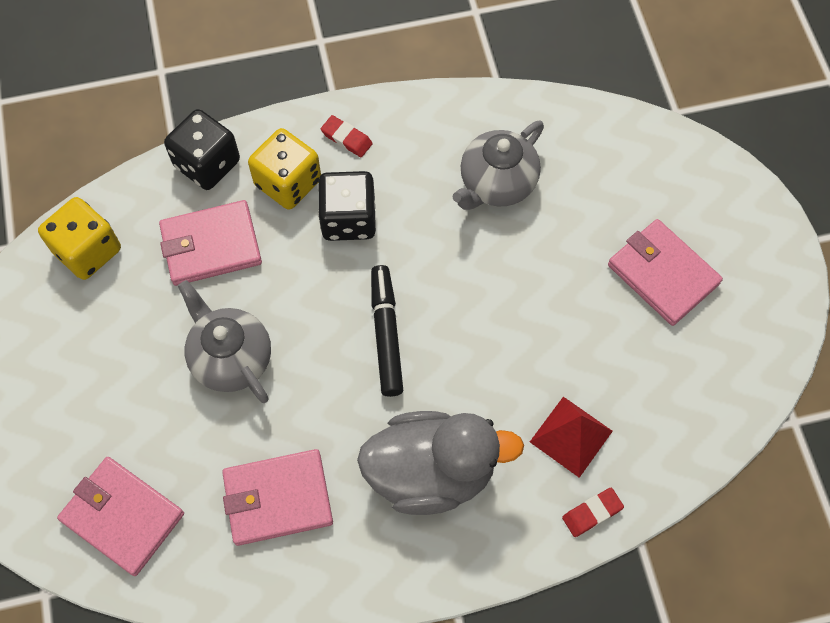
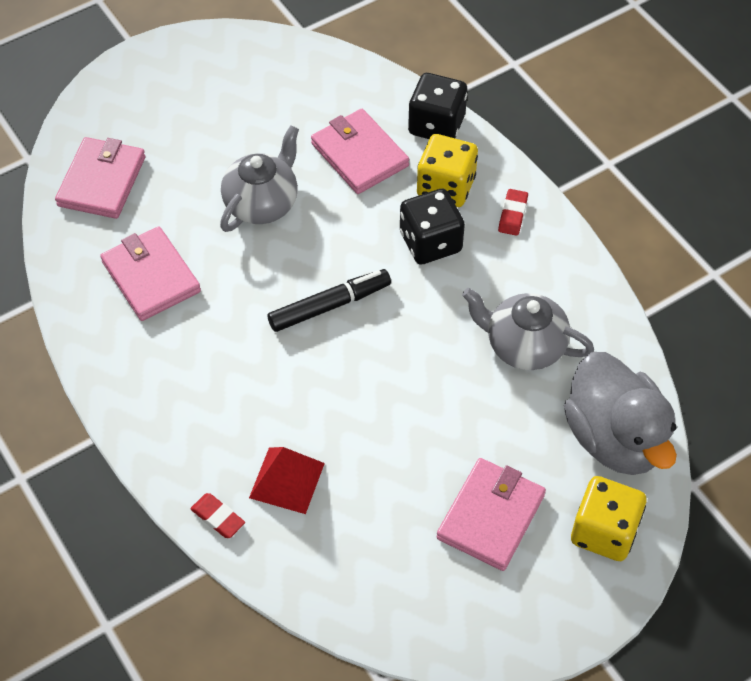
camera: 70 degrees right, 10 degrees down
yellow dice [38,197,121,280] -> yellow dice moved to [571,476,646,561]
grey duck [357,411,524,515] -> grey duck moved to [564,352,677,475]

